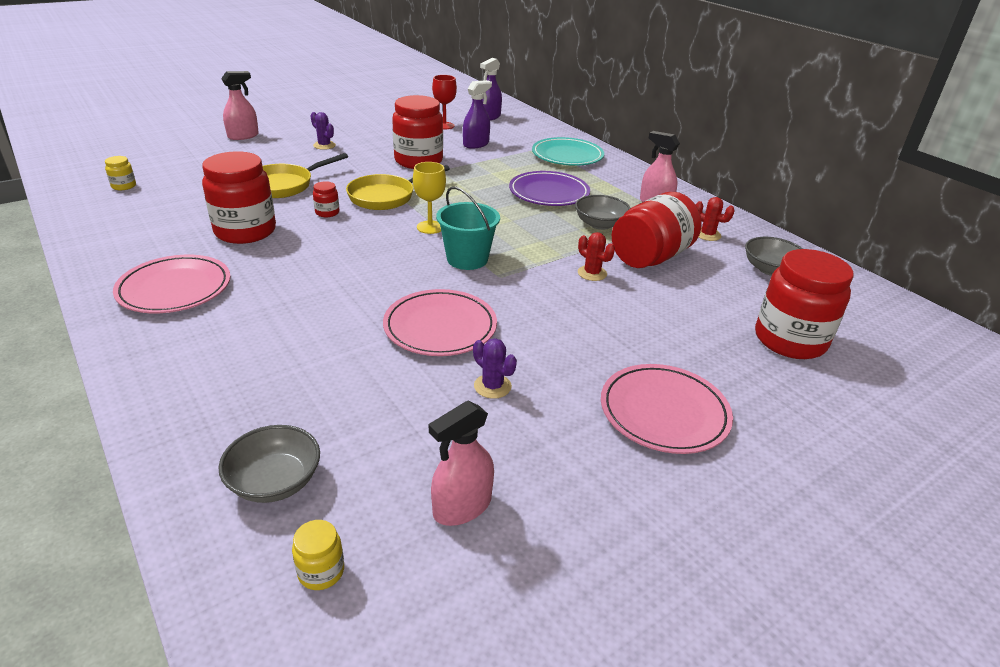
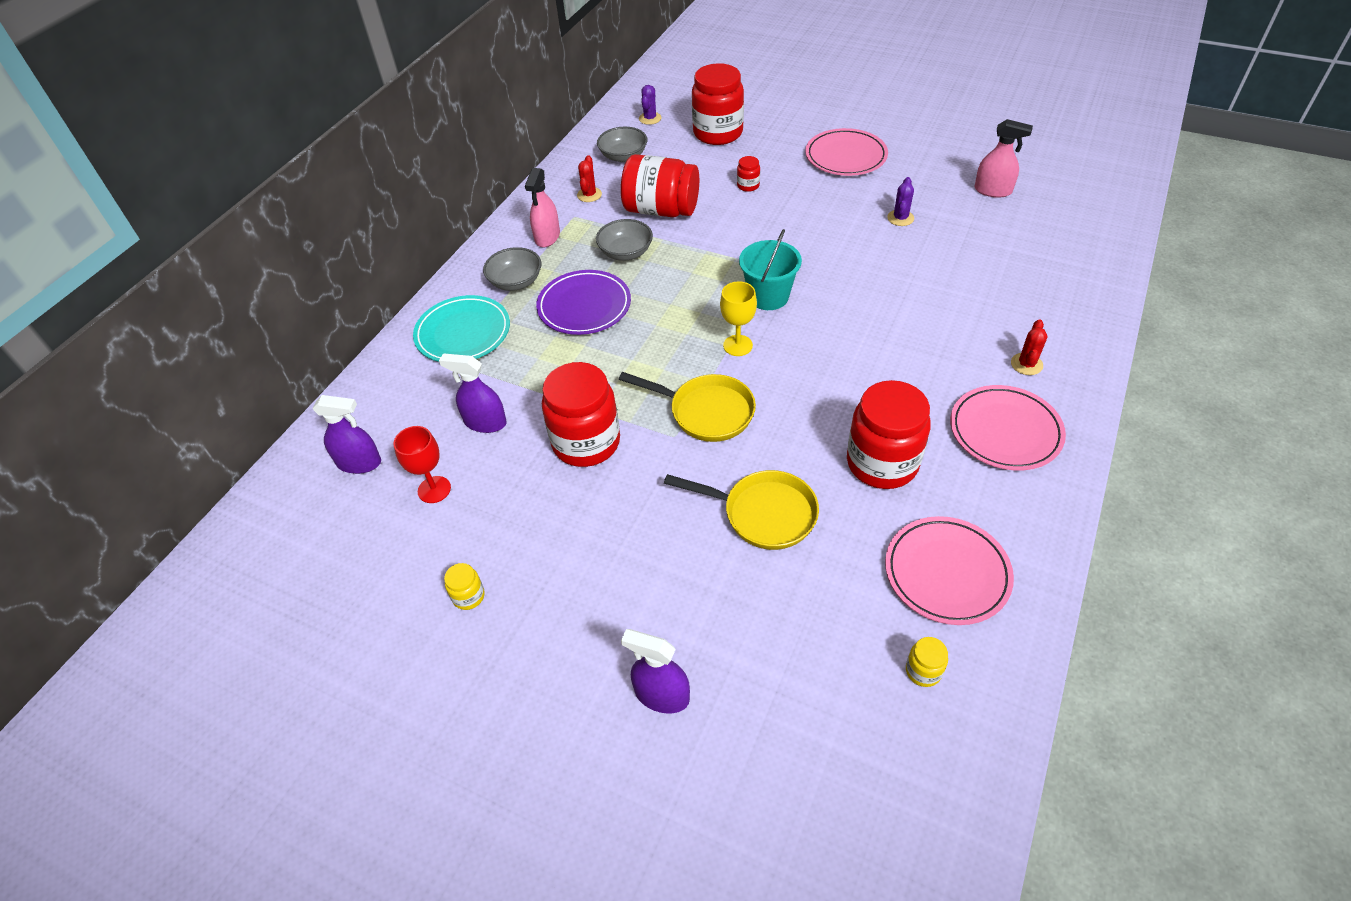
camera: 115 degrees left, 15 degrees up
grey bowl [219,425,320,503] -> grey bowl moved to [483,247,541,291]
pink spray bottle [221,71,259,140] -> purple spray bottle [621,629,690,714]
yellow jar [292,520,344,590] -> yellow jar moved to [444,563,485,610]
purple cactus [310,112,336,150] -> purple cactus moved to [639,85,662,125]
red jar [313,181,339,217] -> red jar moved to [737,156,760,192]
pink plate [383,289,497,356] -> pink plate moved to [885,516,1014,625]
red cactus [578,232,615,281] -> red cactus moved to [1011,319,1047,375]

